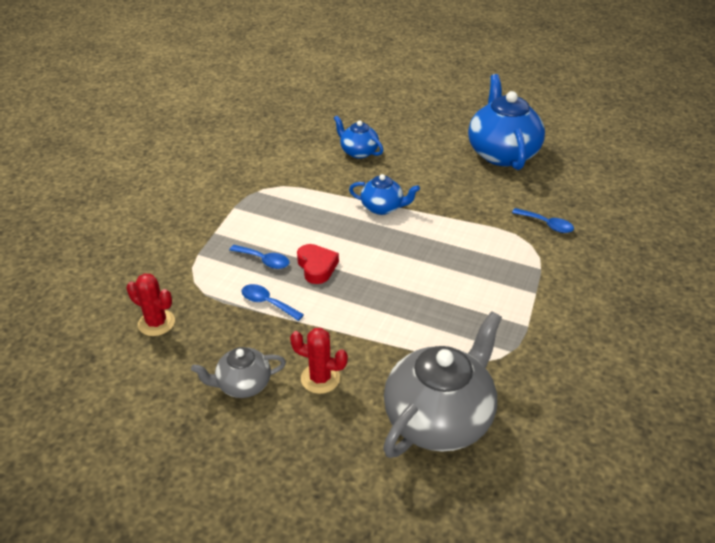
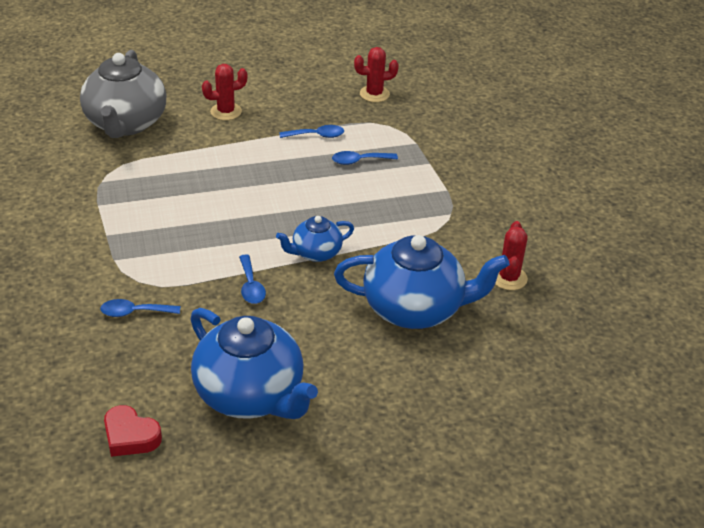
camera: 140 degrees right, 0 degrees up
grey teapot [191,347,286,398] -> none
red heart [297,244,339,284] -> red heart moved to [104,405,162,457]
blue teapot [334,116,383,159] -> blue teapot [334,235,510,329], size x1.92
none -> blue spoon [239,254,266,304]
none -> red cactus [495,221,528,290]

